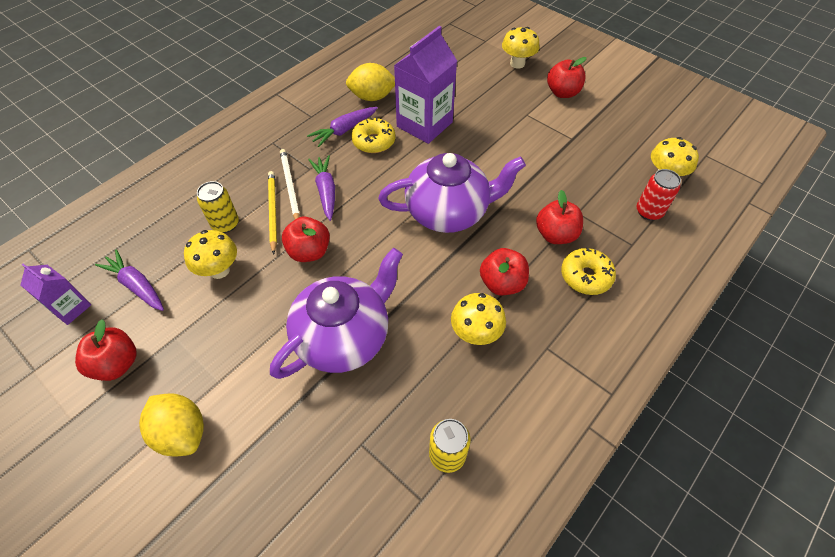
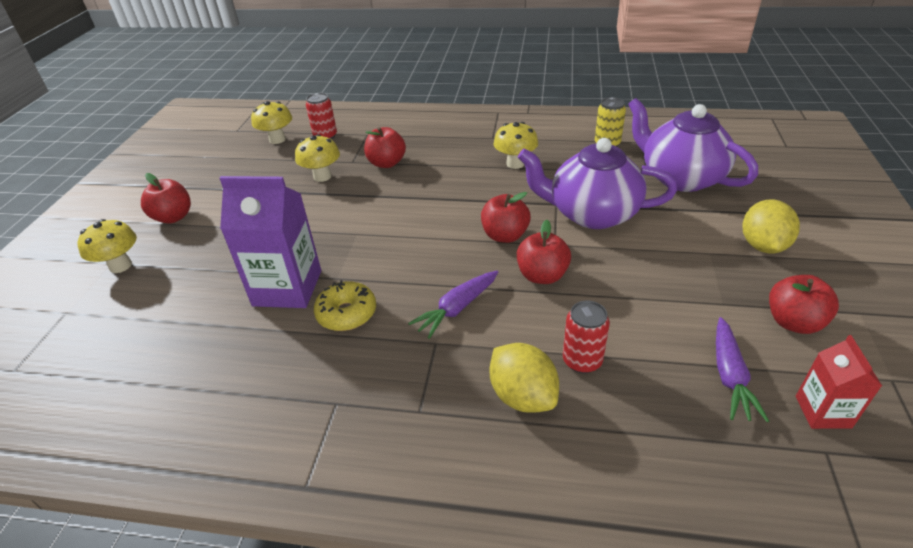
camera: 120 degrees left, 15 degrees down
purple carton [21,264,91,325] -> red carton [796,335,882,429]
yellow mushroom [184,230,237,279] -> yellow mushroom moved to [295,134,340,182]
yellow can [197,181,239,233] -> red can [563,301,610,373]
yellow pencil [268,171,277,255] -> none
white pencil [280,149,300,219] -> none
purple carrot [307,107,378,147] -> none
yellow lemon [346,63,395,101] -> yellow lemon moved to [490,343,559,413]
purple teapot [378,153,526,233] -> purple teapot moved to [628,98,758,192]
red apple [480,248,529,295] -> red apple moved to [481,192,531,243]
yellow donut [561,247,616,295] -> none

